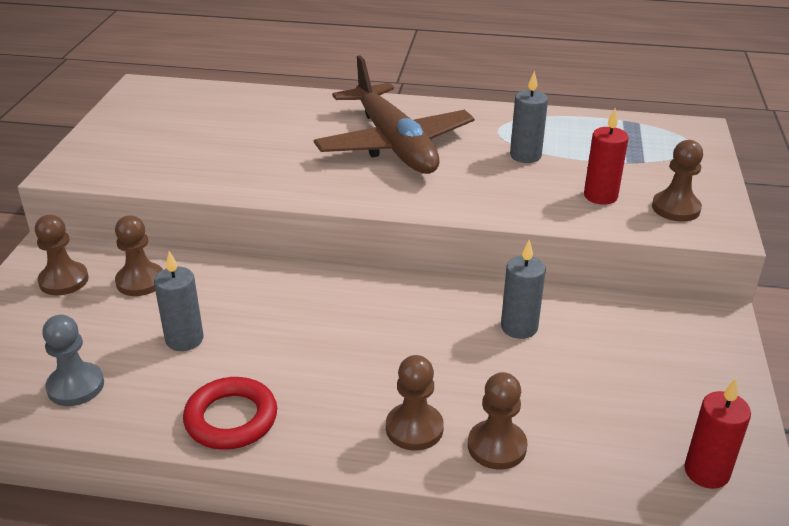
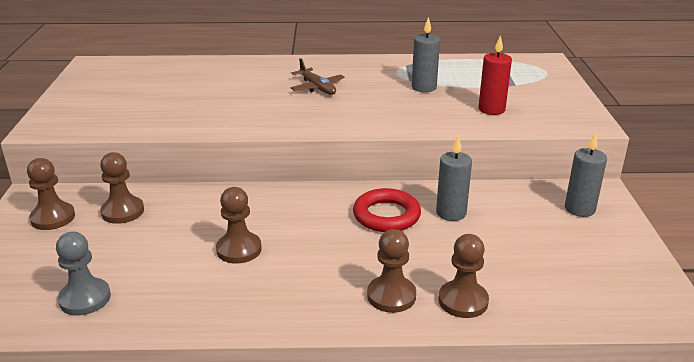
camera: 10 degrees left, 5 degrees down
grey candle [154,251,203,351] -> grey candle moved to [565,132,607,217]
red ring [183,377,277,450] -> red ring moved to [353,188,421,232]
brown plane [314,55,475,174] -> brown plane [291,58,345,95], size x0.44
brown pawn [652,140,703,221] -> brown pawn moved to [216,187,262,264]
red candle [684,378,751,489] -> none

